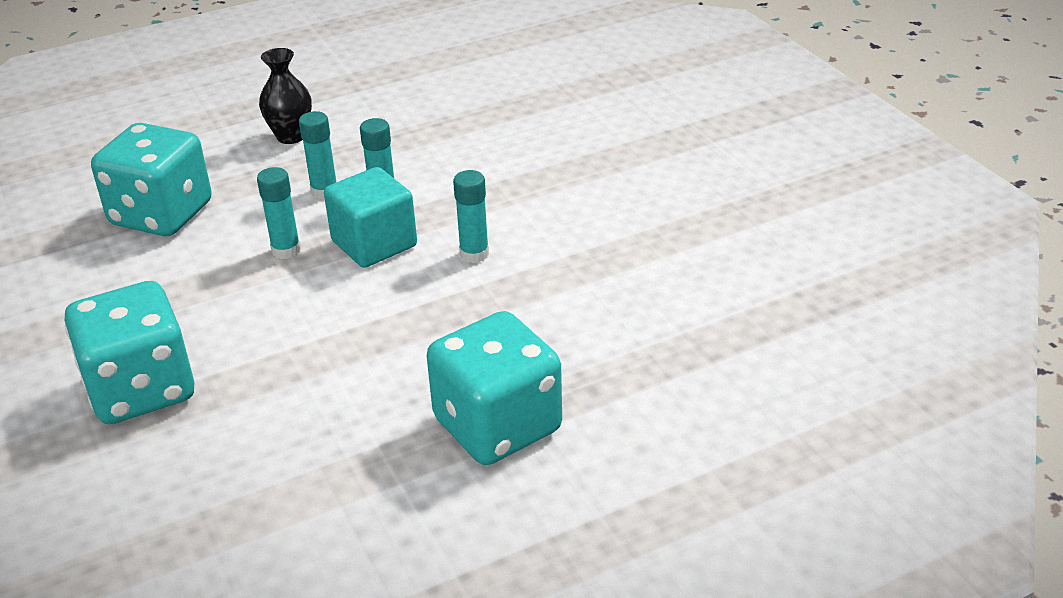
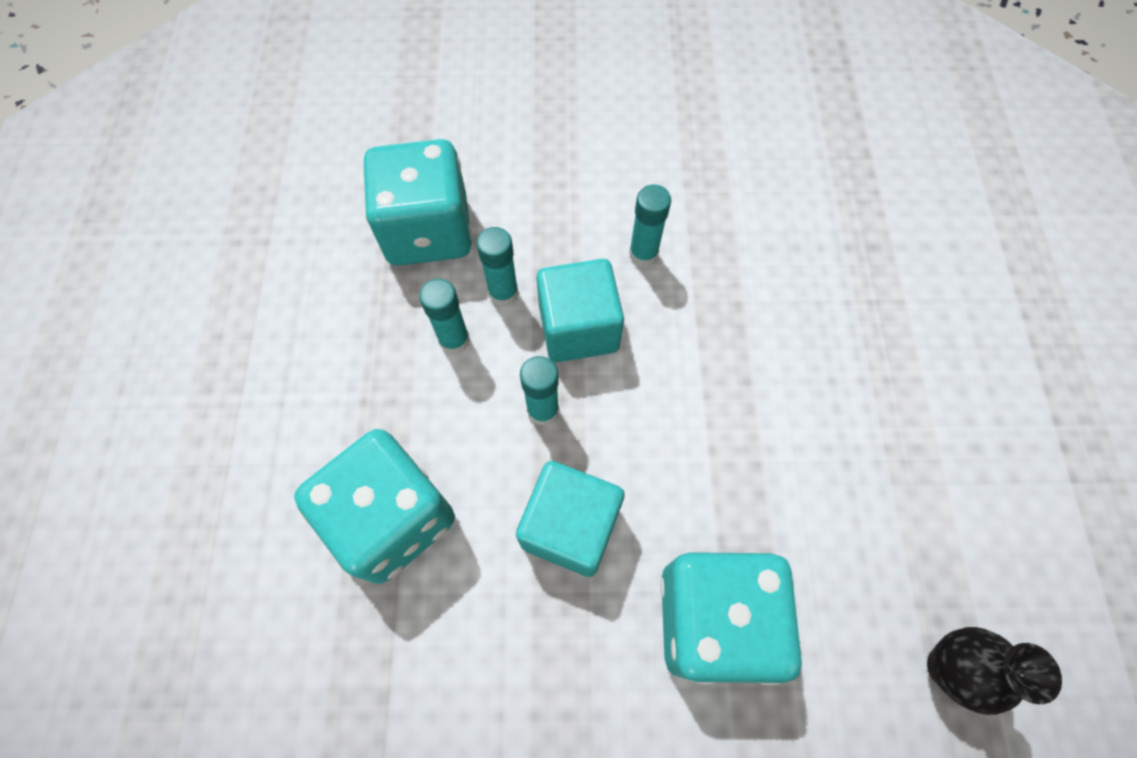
camera: 65 degrees left, 30 degrees up
black vase [259,48,312,144] -> black vase moved to [927,627,1062,715]
turquoise dice [427,311,562,465] -> turquoise dice moved to [363,139,472,266]
none -> turquoise cube [516,461,625,577]

